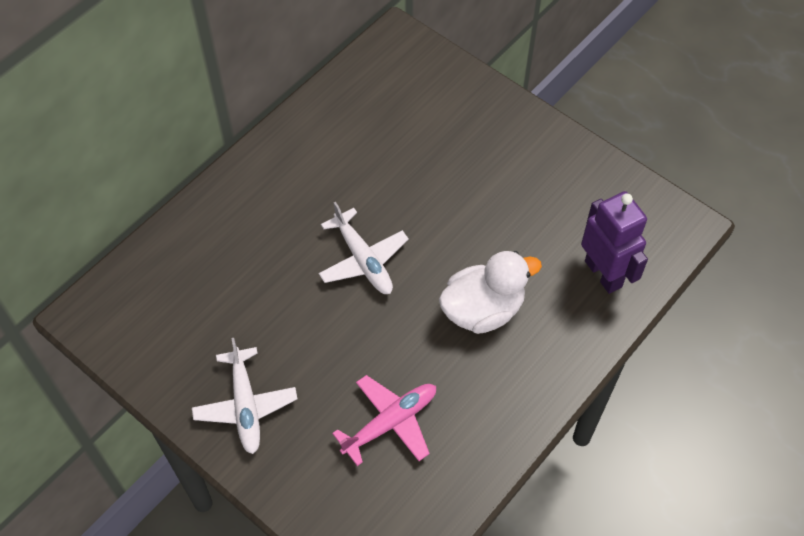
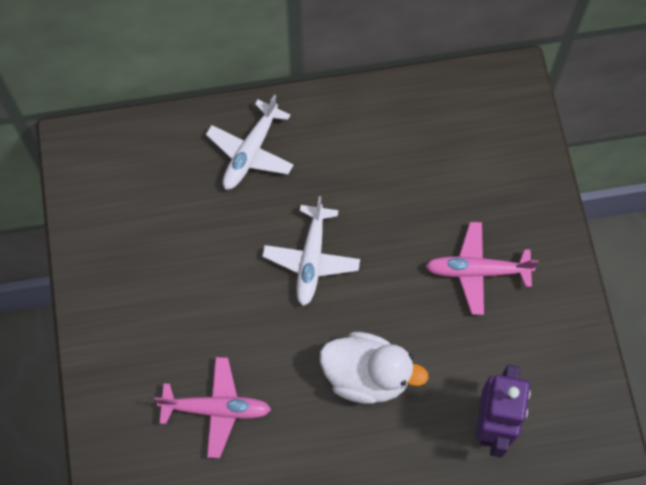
camera: 40 degrees right, 10 degrees up
white plane [192,338,297,454] -> white plane moved to [206,95,294,190]
none -> pink plane [426,222,539,315]

